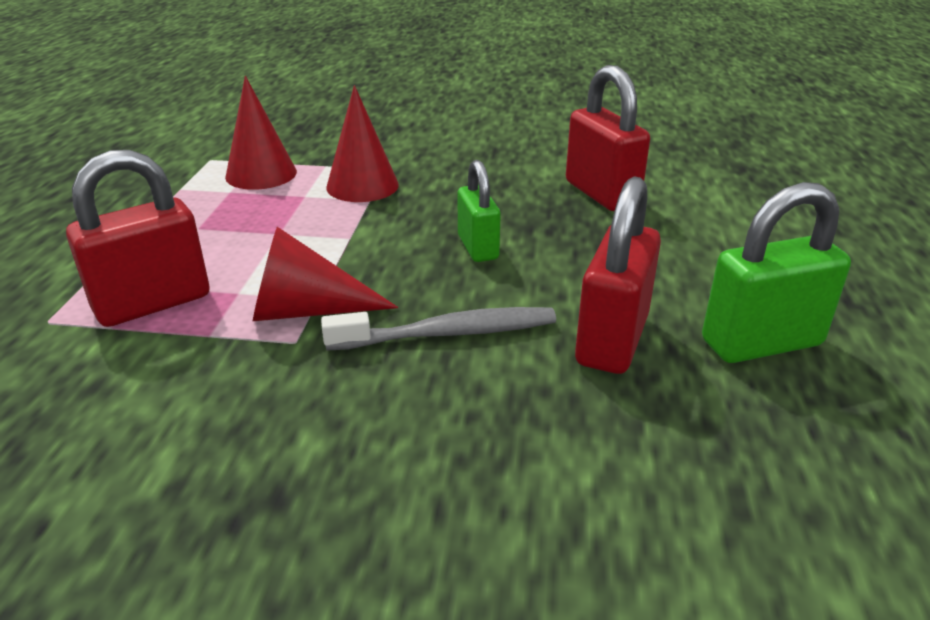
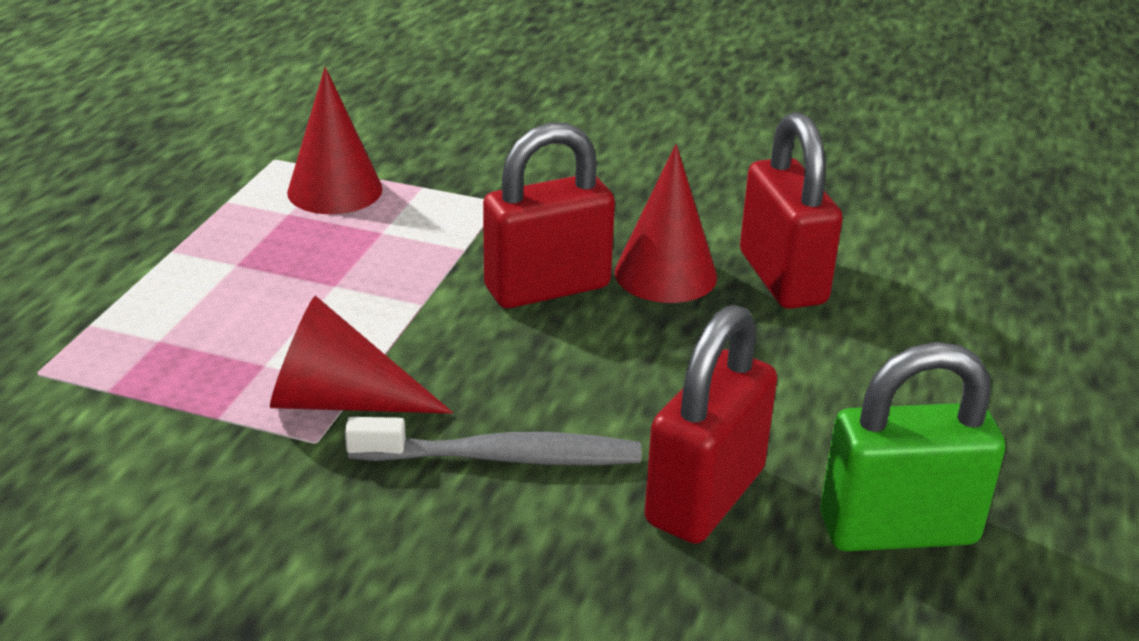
camera: 10 degrees right, 0 degrees up
red padlock [66,150,210,327] -> red padlock moved to [483,122,615,308]
red cone [326,85,399,202] -> red cone moved to [615,144,717,303]
green padlock [458,160,501,262] -> none

